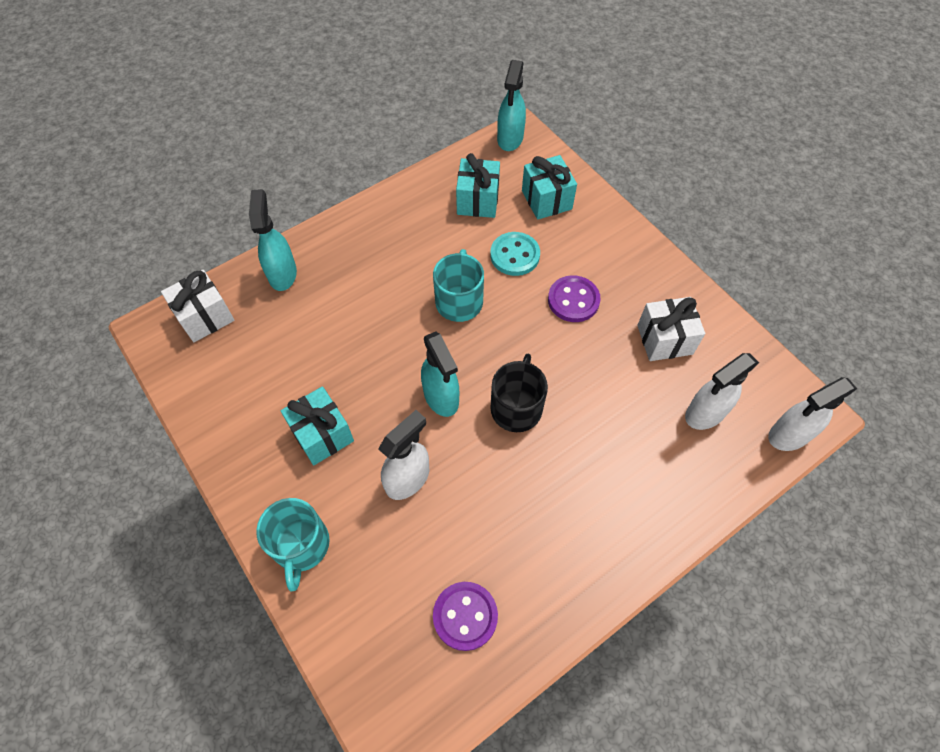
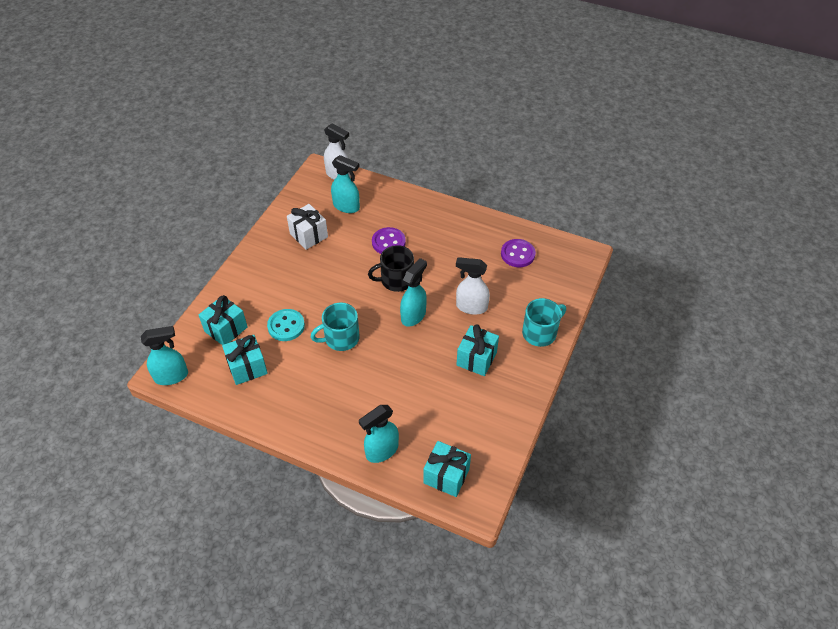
camera: 120 degrees left, 10 degrees down
white gift [161,270,235,342] -> turquoise gift [423,441,471,497]
purple button [548,275,601,322] -> purple button moved to [372,227,406,254]
white spray bottle [685,353,759,430] -> turquoise spray bottle [331,155,360,213]

